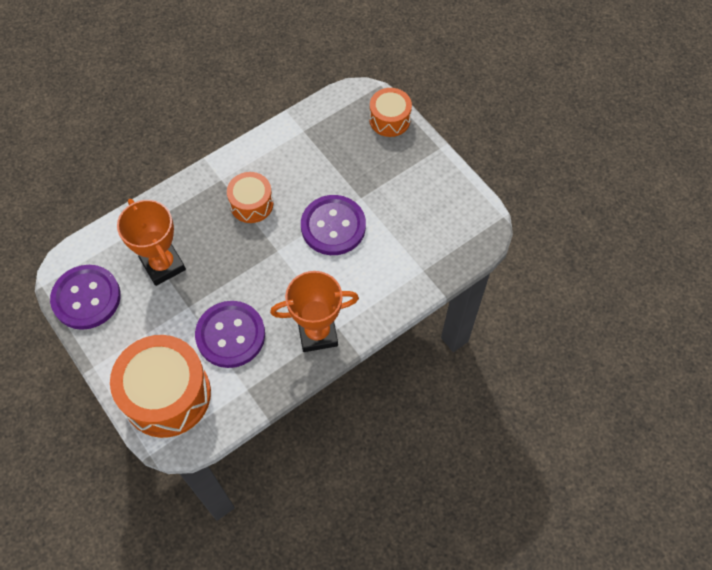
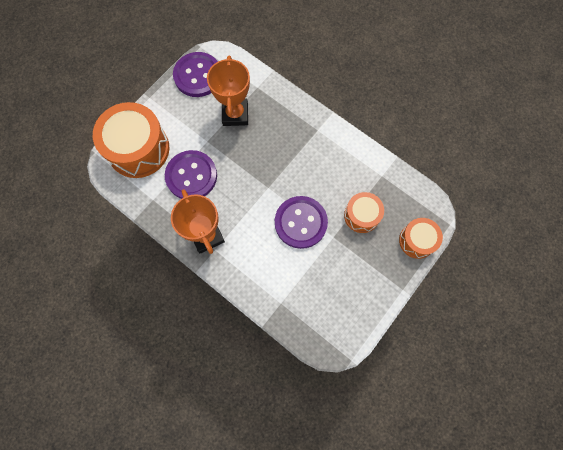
camera: 75 degrees right, 10 degrees up
orange trophy [117,199,186,286] -> orange trophy turned 45 degrees counterclockwise [207,55,250,126]
orange drum [227,172,273,223] -> orange drum moved to [344,192,384,233]

